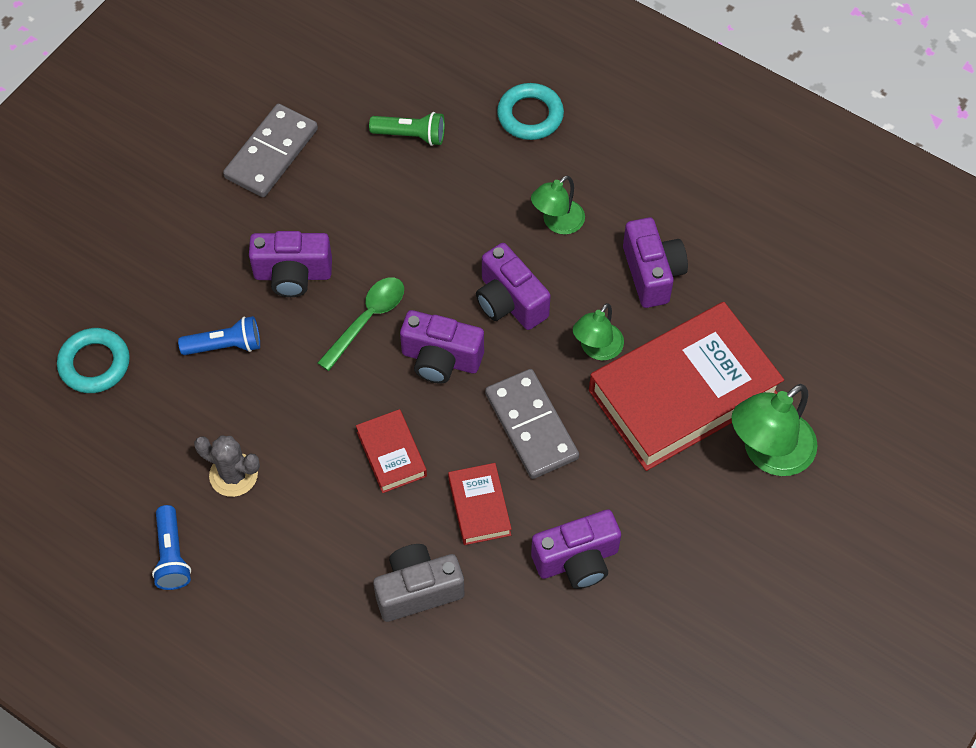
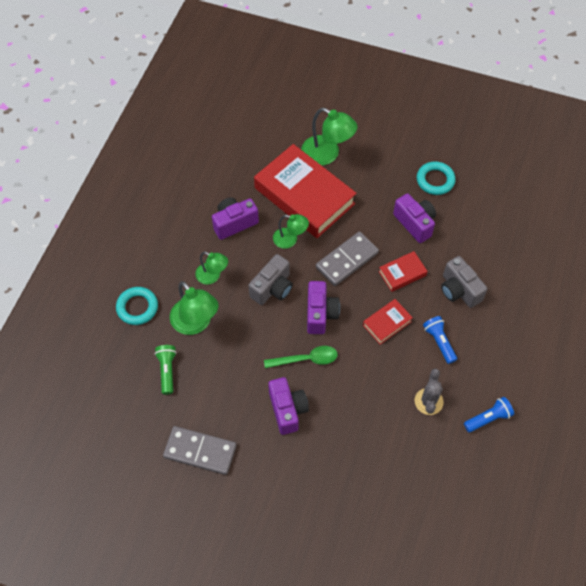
camera: 105 degrees left, 0 degrees up
turquoise ring [57,328,130,393] -> turquoise ring moved to [417,161,456,195]
blue flashlight [178,316,260,355] -> blue flashlight moved to [423,316,457,364]
green spoon [317,277,404,371] -> green spoon turned 150 degrees clockwise [264,346,338,368]
purple camera [476,243,551,330] -> grey camera [249,254,293,305]
none -> green lamp [170,281,219,335]

